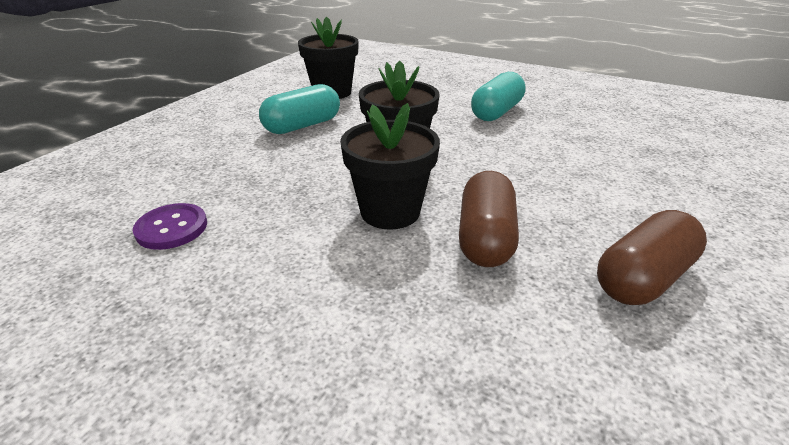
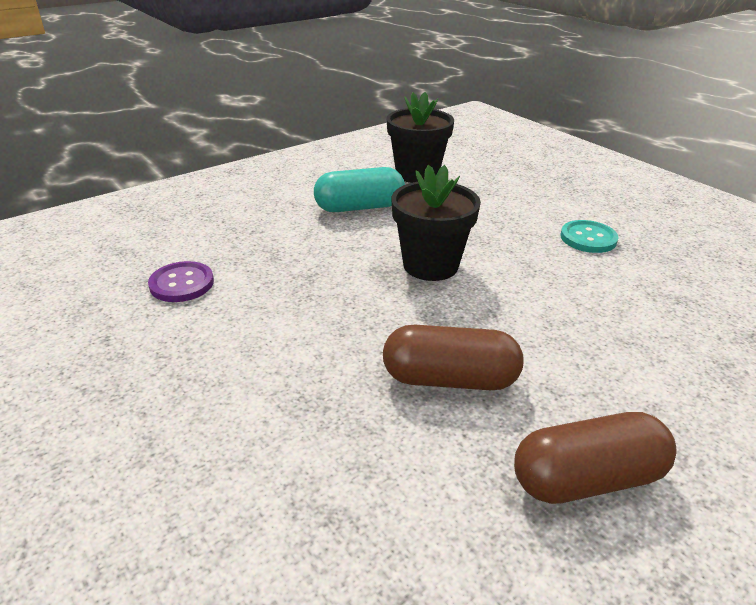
camera: 25 degrees right, 0 degrees up
black flower pot [340,103,440,230] -> none
brown capsule [459,171,519,267] -> brown capsule turned 60 degrees clockwise [383,325,523,390]
turquoise capsule [471,72,526,121] -> turquoise button [560,220,619,253]

